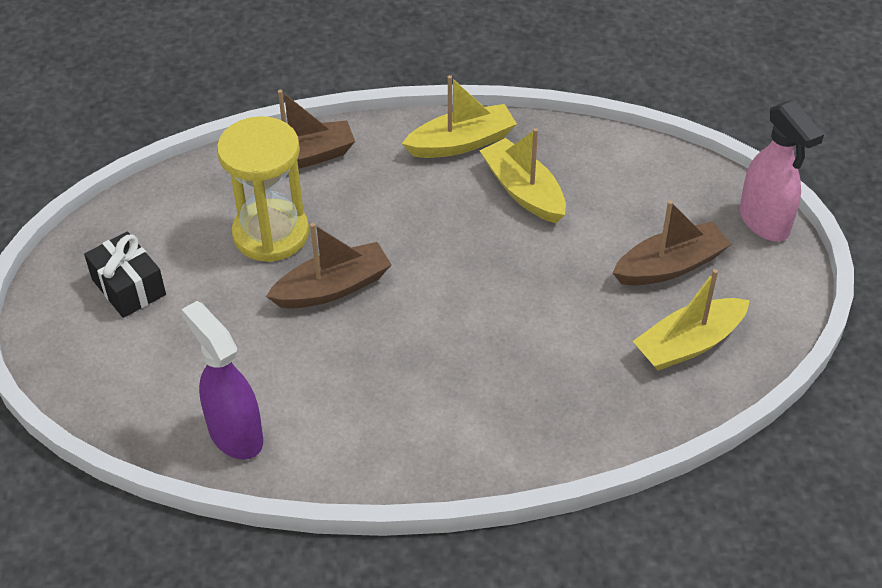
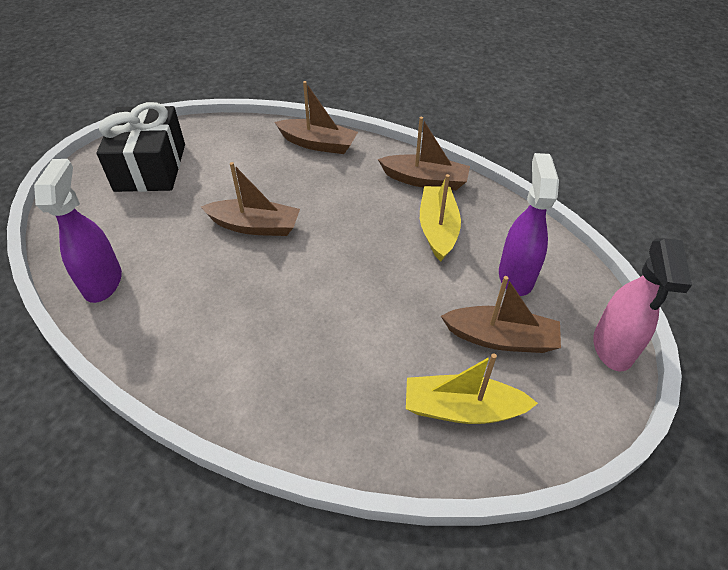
camera: 35 degrees right, 0 degrees up
black gift [84,231,166,318] -> black gift [96,102,185,192], size x1.65
yellow hourglass [217,116,309,262] -> none
yellow boat [402,75,517,158] -> brown boat [378,117,470,191]
none -> purple spray bottle [499,153,559,296]

